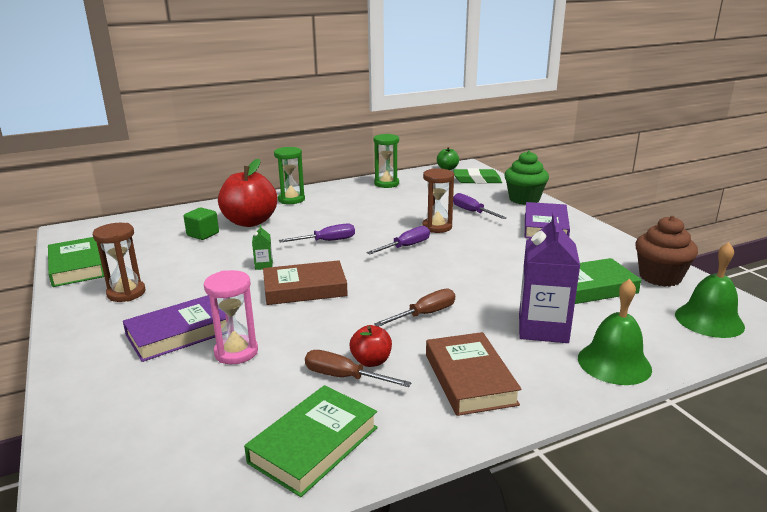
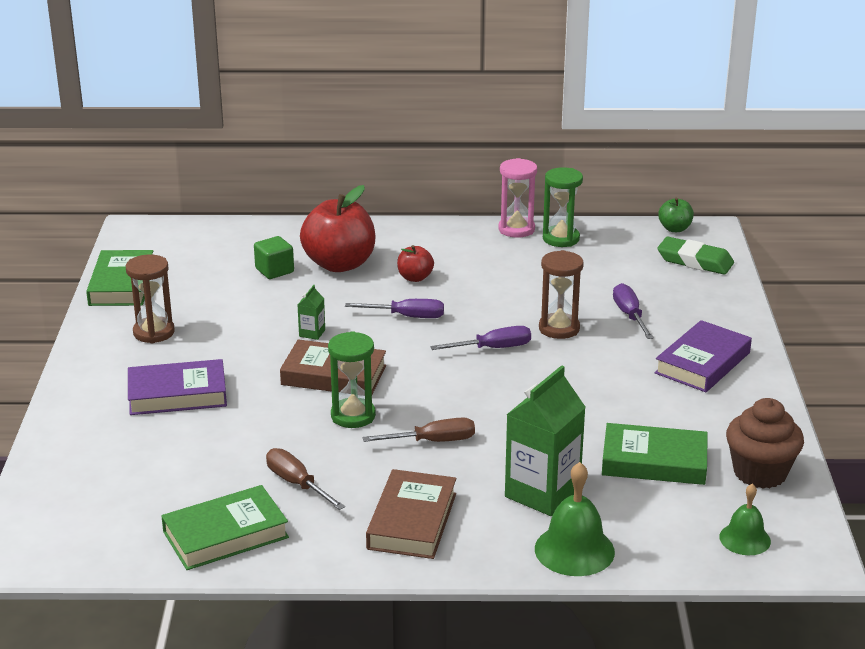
camera: 25 degrees right, 5 degrees up
pink hourglass [204,270,258,364] -> pink hourglass moved to [498,158,537,238]
green hourglass [274,147,305,204] -> green hourglass moved to [328,331,376,428]
red apple [350,325,392,367] -> red apple moved to [397,245,434,282]
green cupcake [504,151,549,205] -> none
purple carton [519,212,580,343] -> green carton [505,365,586,516]
green bell [675,242,745,338] -> green bell [719,484,771,555], size x0.64

